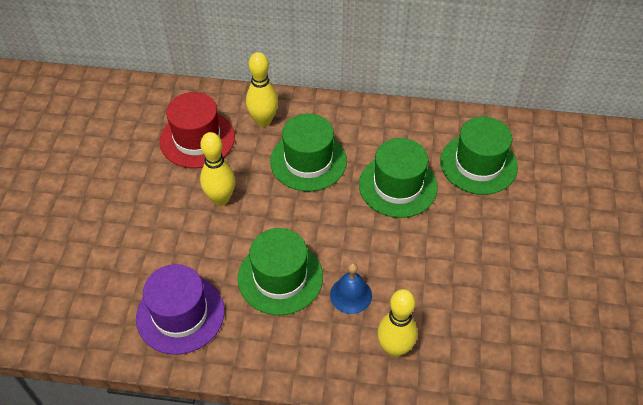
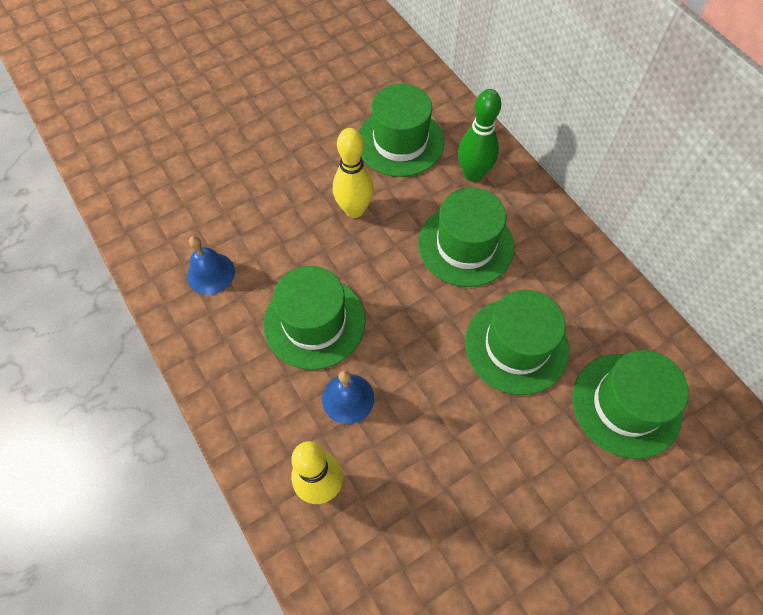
camera: 50 degrees right, 10 degrees up
purple hat [136,264,225,355] -> blue bell [187,236,235,295]
red hat [159,92,235,168] -> green hat [359,84,444,177]
yellow bowling pin [246,52,278,127] -> green bowling pin [458,89,501,182]

